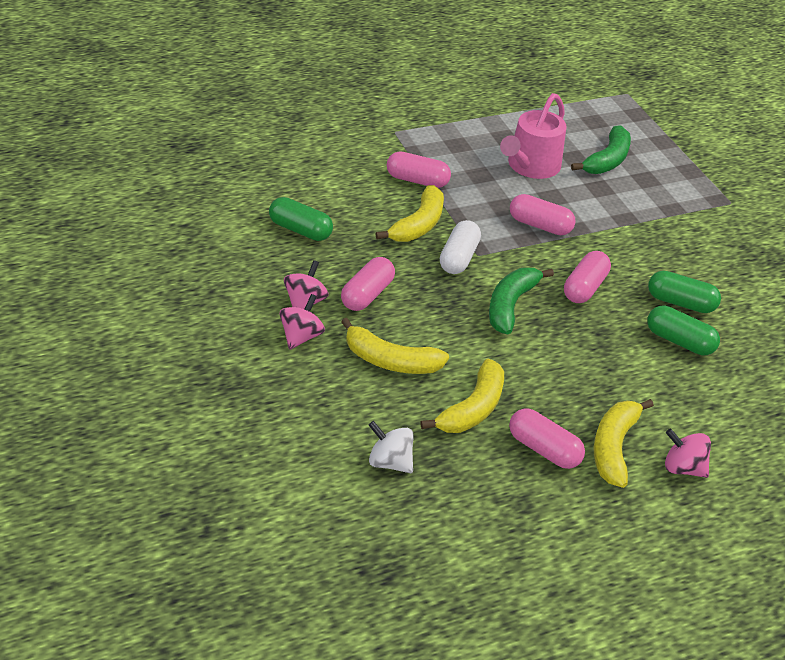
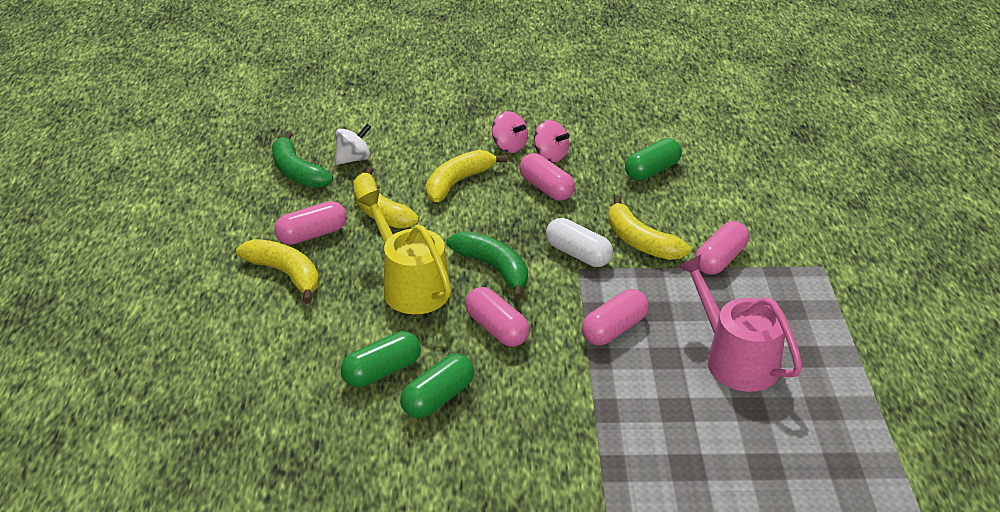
camera: 115 degrees right, 5 degrees down
green banana [571,125,631,174] -> green banana moved to [272,131,333,188]
pink spinning top [665,429,711,478] -> none
none -> yellow watering can [358,190,452,314]

